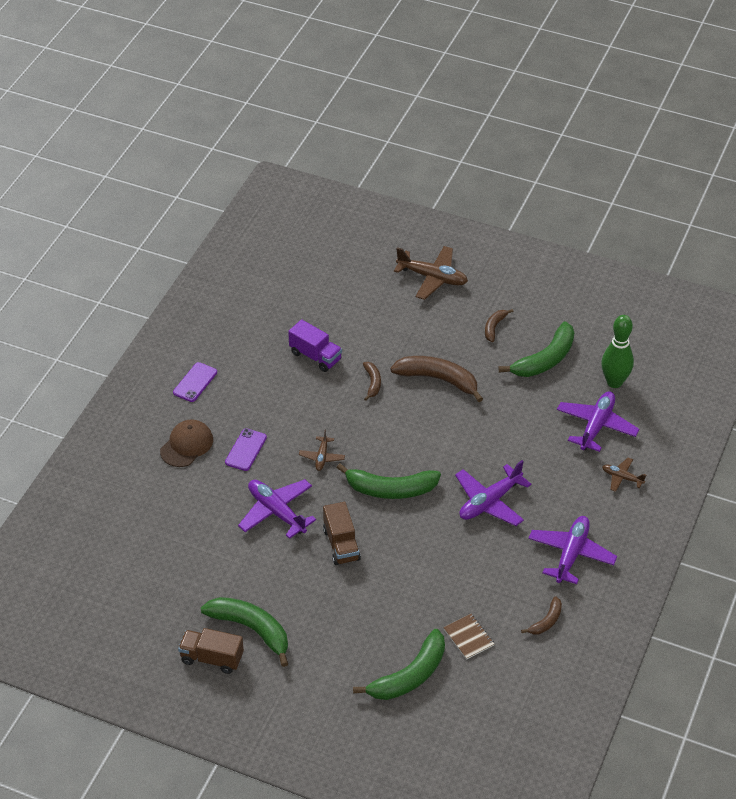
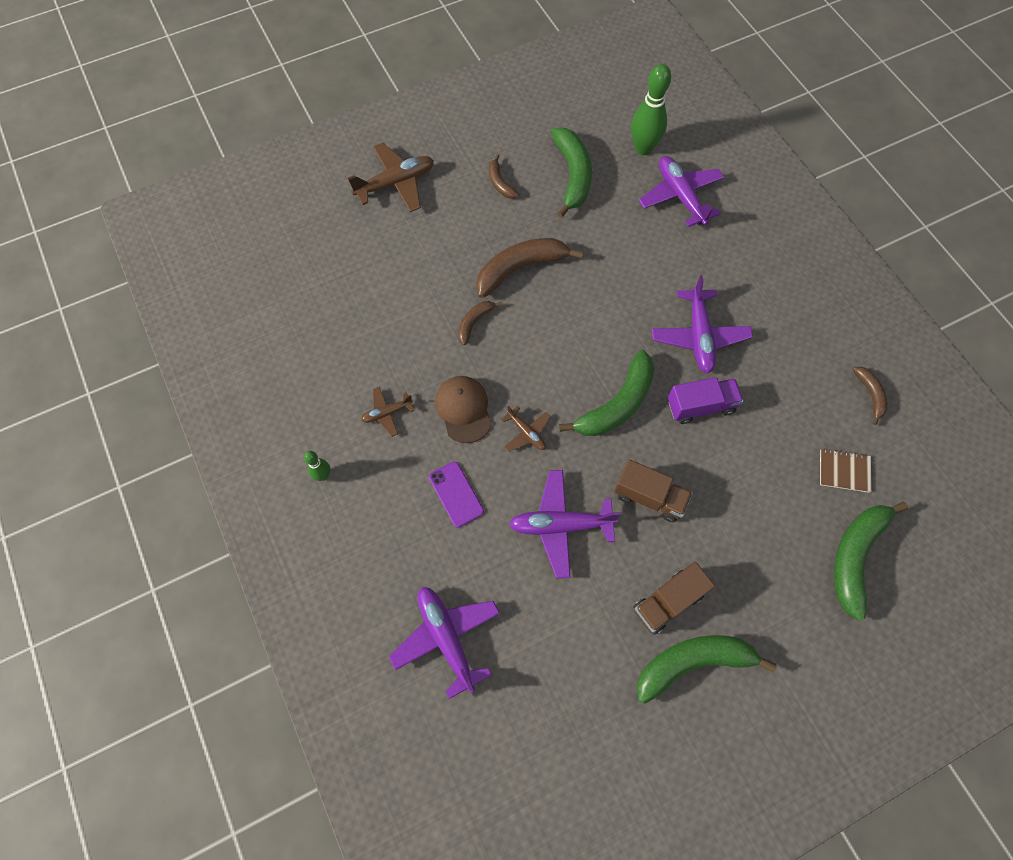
camera: 50 degrees left, 20 degrees up
brown cap [160,420,213,467] -> brown cap moved to [435,376,492,443]
purple phone [173,362,217,402] -> green bowling pin [304,451,331,481]
brown truck [178,628,244,674] -> brown truck moved to [633,562,715,635]
purple truck [288,319,342,372] -> purple truck moved to [668,377,744,424]
green banana [353,629,445,700] -> green banana turned 150 degrees counterclockwise [834,502,909,621]
brown banana [363,362,381,401] -> brown banana turned 90 degrees counterclockwise [458,301,502,345]
purple plane [528,516,617,584] -> purple plane moved to [389,587,500,699]
brown plane [602,458,646,492] -> brown plane moved to [361,387,414,437]

